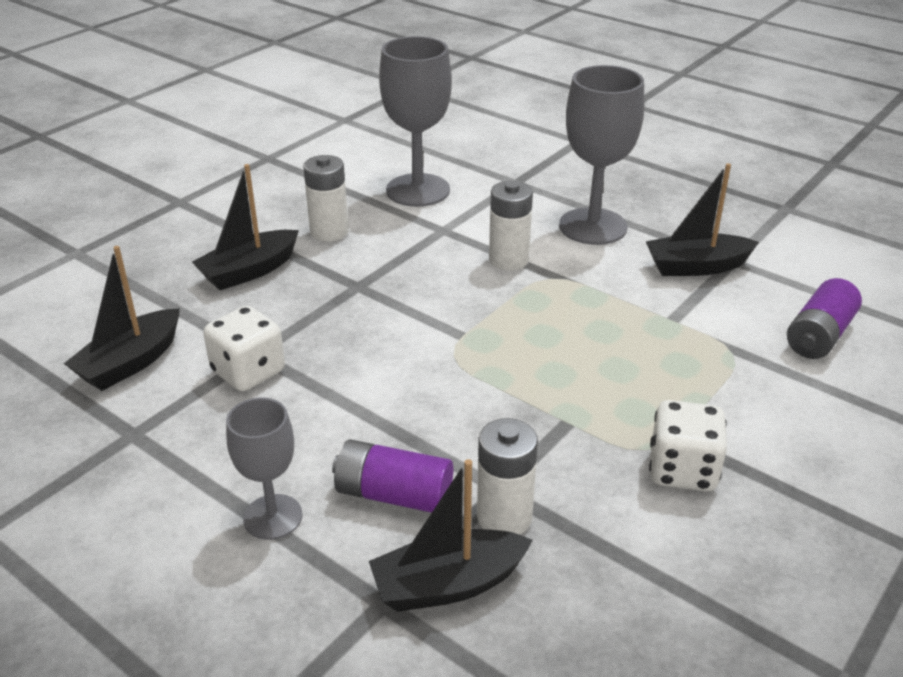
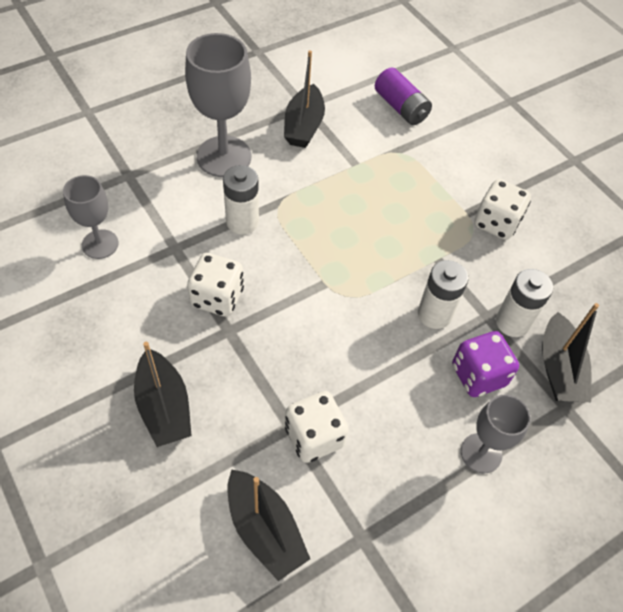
camera: 75 degrees left, 20 degrees up
white battery [303,155,349,242] -> white battery moved to [418,260,468,329]
purple battery [332,439,453,513] -> purple dice [452,331,519,397]
grey goblet [379,36,452,207] -> grey goblet [63,175,119,259], size x0.60
none -> white dice [187,253,244,317]

